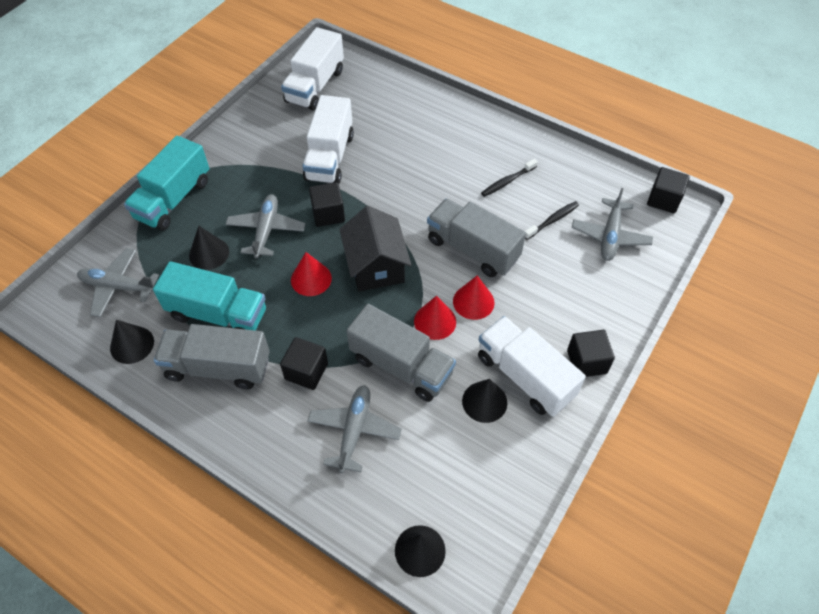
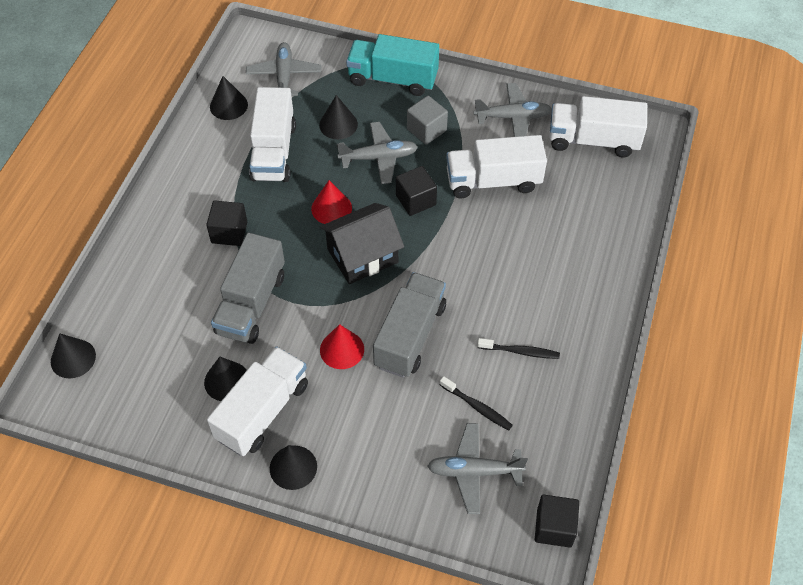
camera: 75 degrees right, 0 degrees up
turquoise truck [153,261,266,331] -> white truck [249,87,296,182]
grey truck [154,324,270,389] -> none
grey plane [307,385,402,473] -> grey plane moved to [474,83,552,137]
red cone [414,296,456,340] -> none
black toothbrush [481,159,538,197] -> black toothbrush turned 150 degrees clockwise [477,338,560,359]
black cube [567,330,615,377] -> black cone [270,445,317,490]
none -> grey cube [407,96,448,145]

